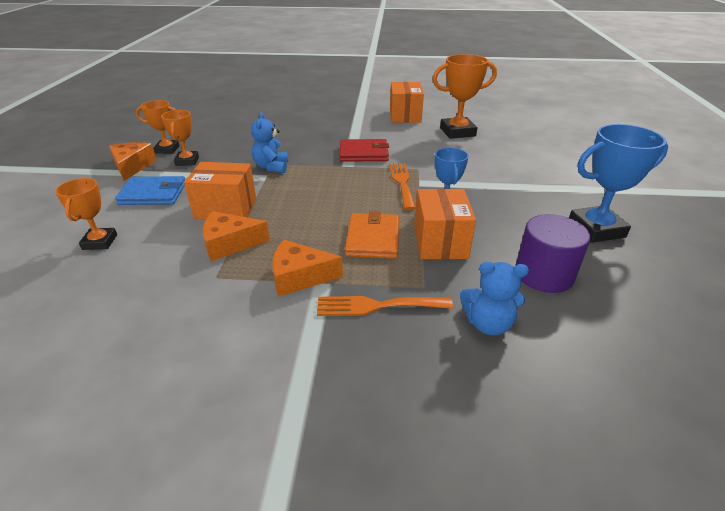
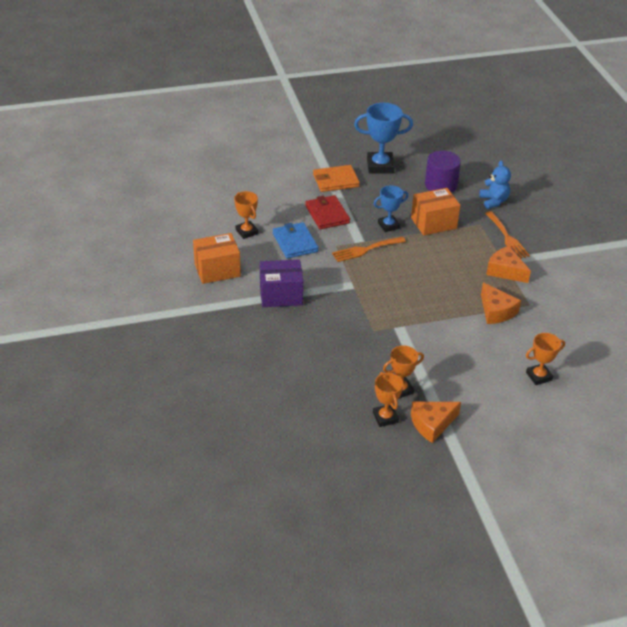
camera: 110 degrees left, 5 degrees up
blue wallet [115,176,185,205] -> blue wallet moved to [273,222,319,259]
orange box [184,162,256,219] -> none
blue teddy bear [251,112,288,173] -> none
orange cheese [272,240,343,297] -> orange cheese turned 150 degrees clockwise [486,246,531,283]
red wallet [340,139,389,162] -> red wallet moved to [305,195,350,229]
orange wallet [345,211,399,259] -> orange wallet moved to [313,165,360,192]
orange trophy [432,54,497,139] -> orange trophy [234,191,258,239], size x0.61
blue trophy [569,124,668,243] -> blue trophy turned 60 degrees counterclockwise [354,103,413,173]
none -> purple box [260,259,303,307]

